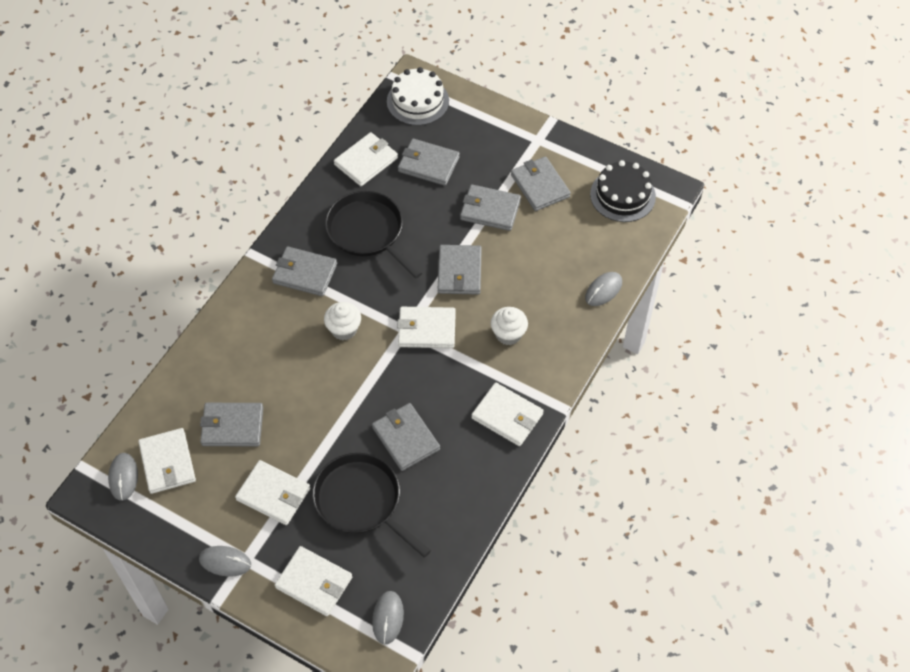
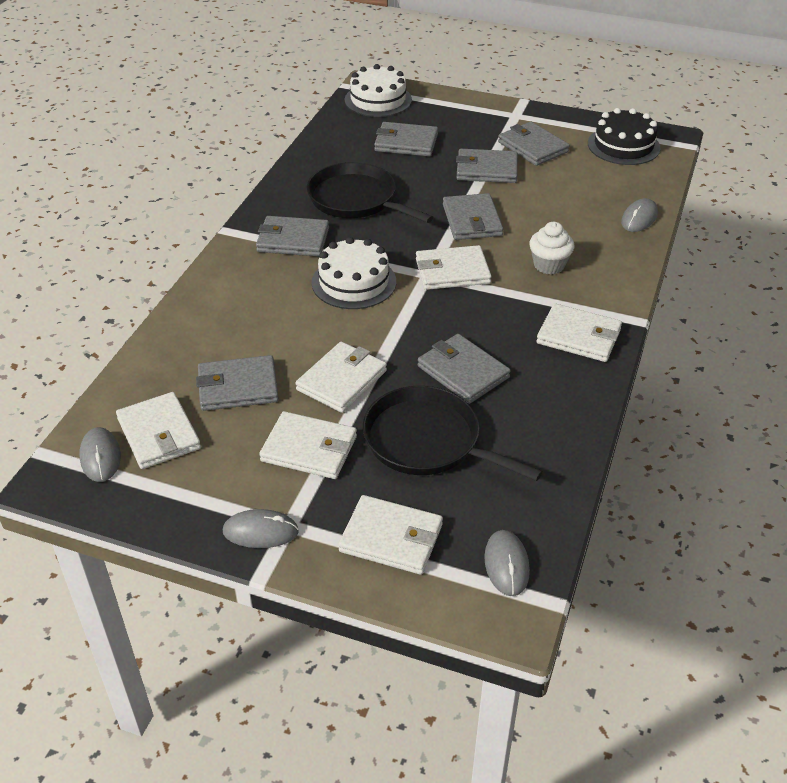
camera: 10 degrees left, 15 degrees down
white cupcake [324,302,361,340] -> white cake [312,237,396,309]
white wallet [334,132,398,186] -> white wallet moved to [296,342,387,413]

